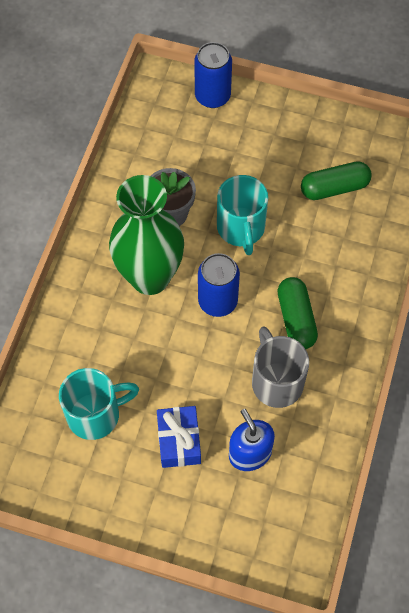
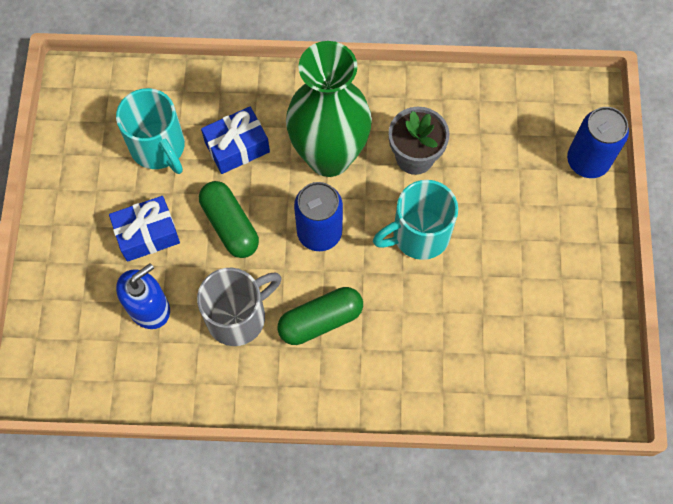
camera: 75 degrees right, 5 degrees up
green capsule [301,161,372,200] -> green capsule moved to [199,181,259,258]
none -> blue gift [201,107,270,174]

